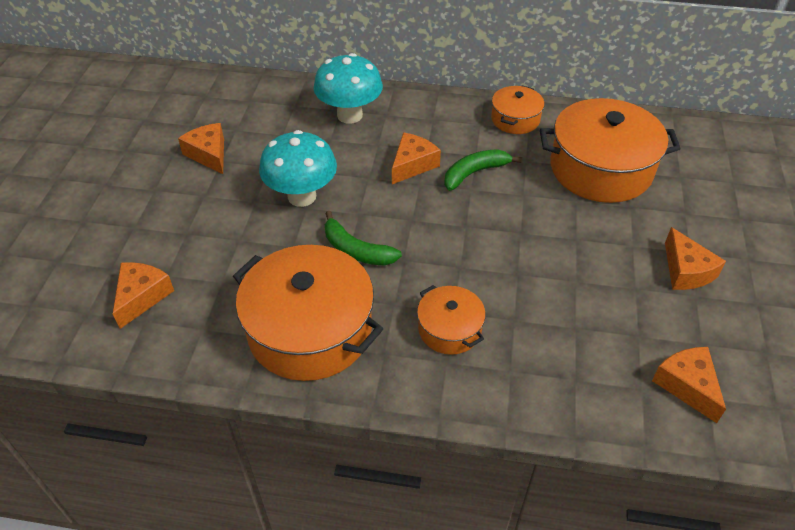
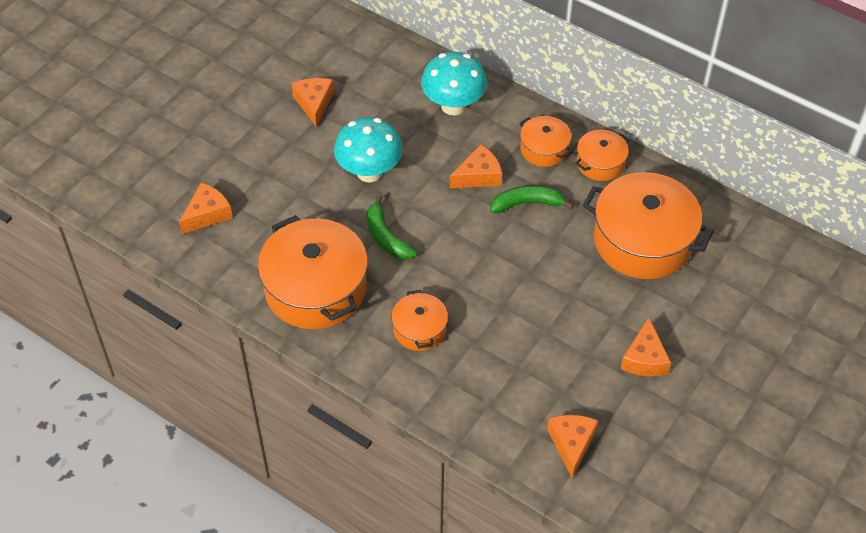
camera: 25 degrees right, 5 degrees up
none -> orange pot [519,116,572,167]

